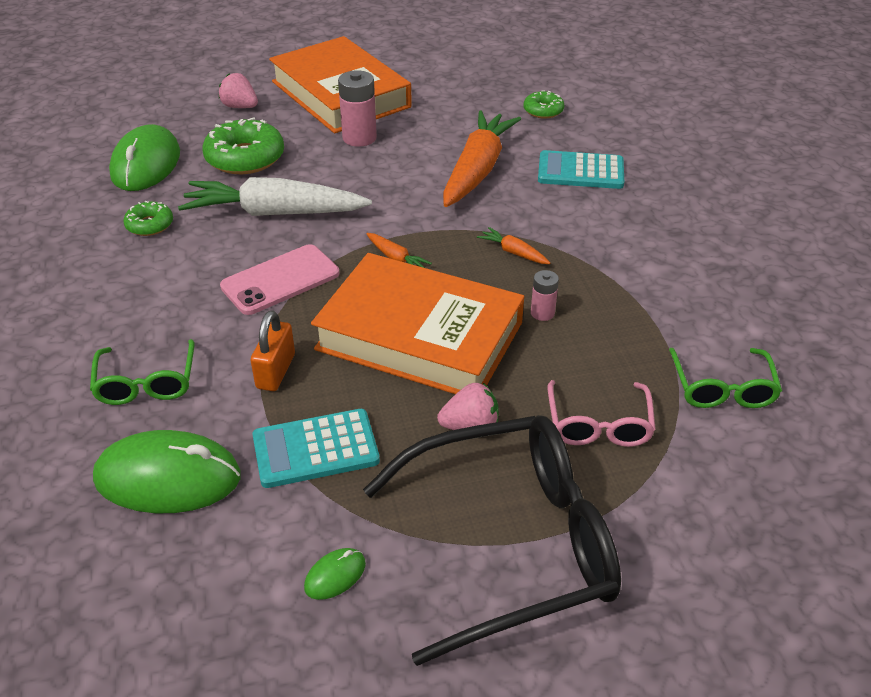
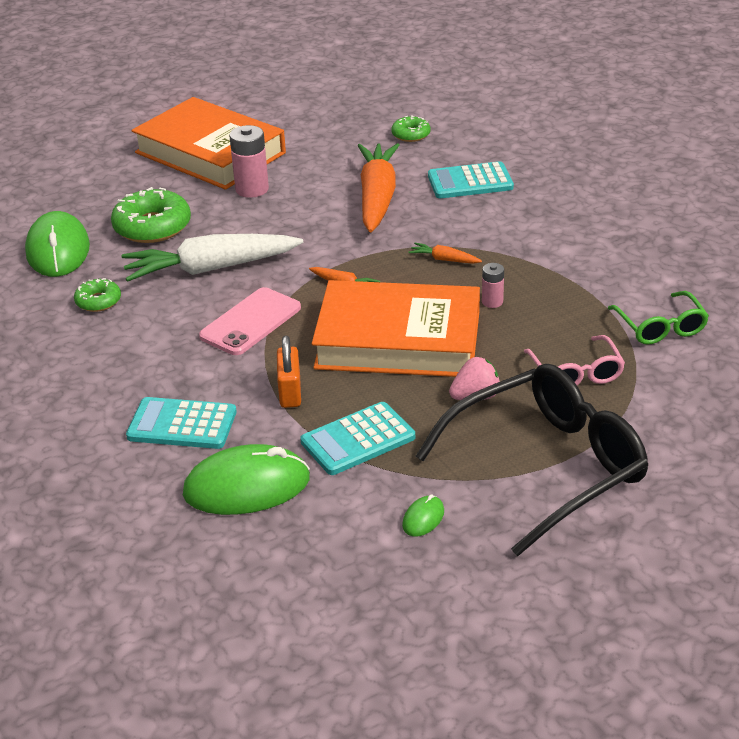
camera: 15 degrees left, 5 degrees down
green glasses [90,339,195,405] -> turquoise calculator [126,397,237,449]
pink strawberry [219,73,258,108] -> none

